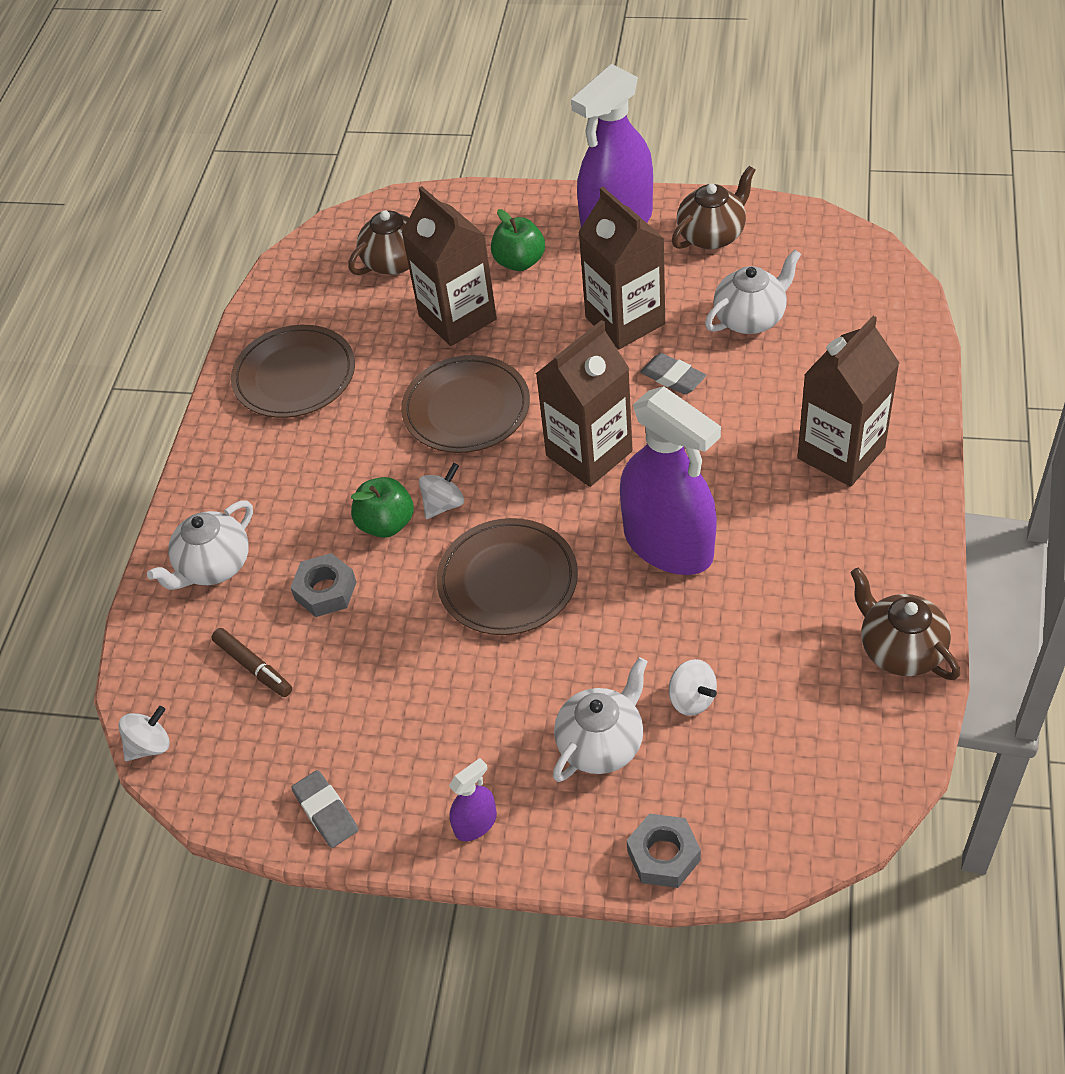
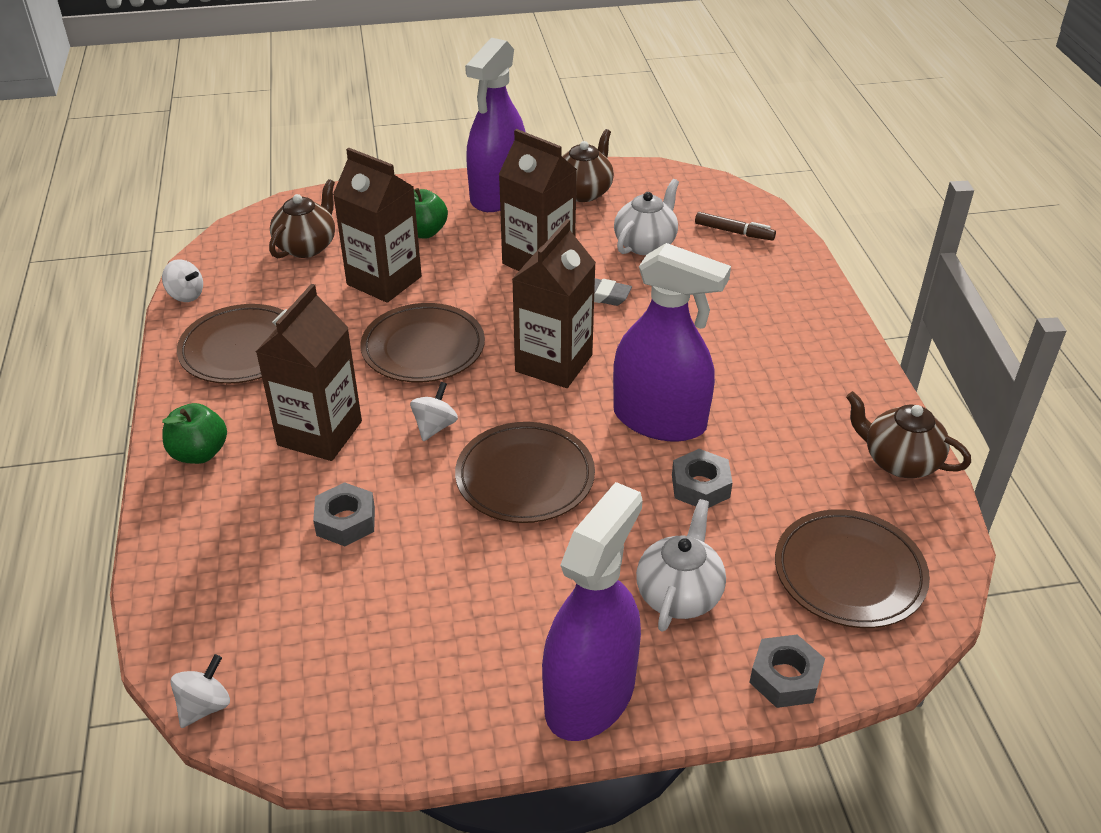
camera: 25 degrees left, 10 degrees down
white teapot [147,501,253,590] -> none
brown marker [211,628,292,697] -> brown marker moved to [695,212,776,240]
grey eraser [291,770,358,848] -> none
green apple [351,477,414,538] -> green apple moved to [162,403,227,464]
purple spray bottle [449,758,497,841] -> purple spray bottle [542,482,643,741], size x2.37
white spinning top [669,659,717,716] -> white spinning top moved to [162,259,203,302]
brown carton [797,316,899,487] -> brown carton moved to [256,284,362,461]
none -> grey nut [672,449,733,508]
none -> brown plate [775,509,930,628]

